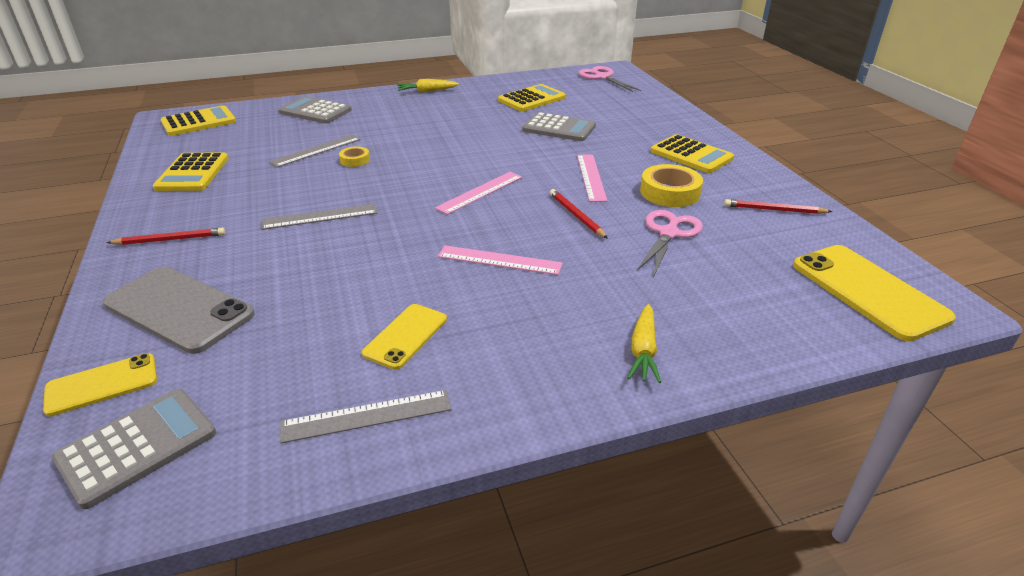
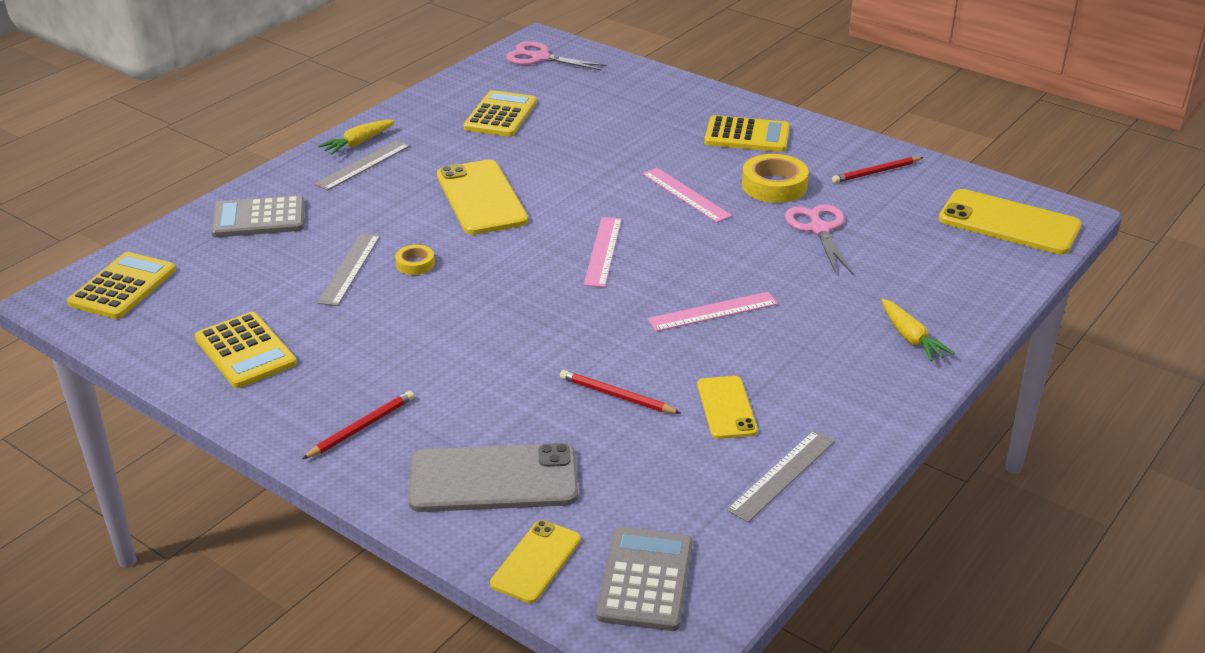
camera: 35 degrees left, 0 degrees up
grey ruler [261,204,377,230] -> grey ruler moved to [314,140,410,191]
grey calculator [522,112,596,141] -> none
red pencil [550,189,608,239] -> red pencil moved to [560,370,681,414]
none -> yellow phone [437,160,528,235]

